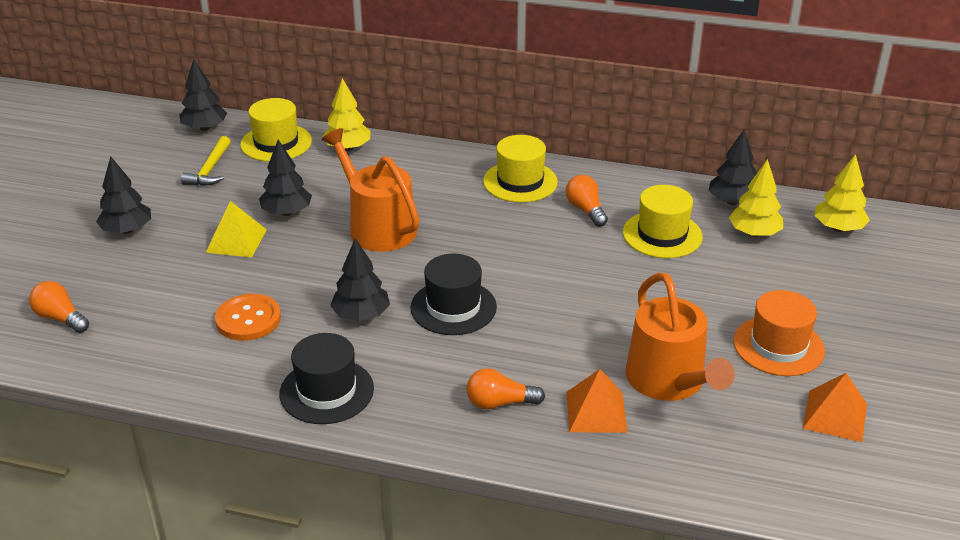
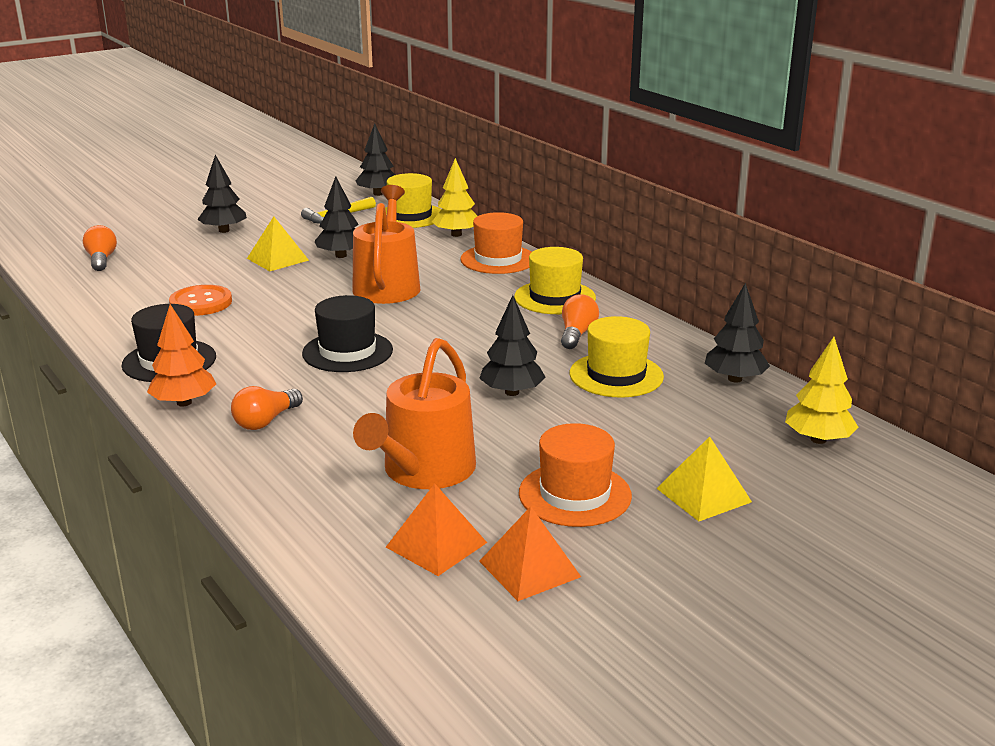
camera: 40 degrees right, 10 degrees down
black tree [330,238,390,321] -> black tree moved to [479,295,546,396]
orange light bulb [466,368,545,410] -> orange light bulb turned 90 degrees counterclockwise [231,386,303,430]
orange pyramid [566,369,628,433] -> orange pyramid moved to [386,484,487,576]
yellow tree [729,159,783,237] -> none
none -> orange tree [147,304,216,407]
none -> orange hat [460,212,531,274]
none -> yellow pyramid [656,436,752,521]

